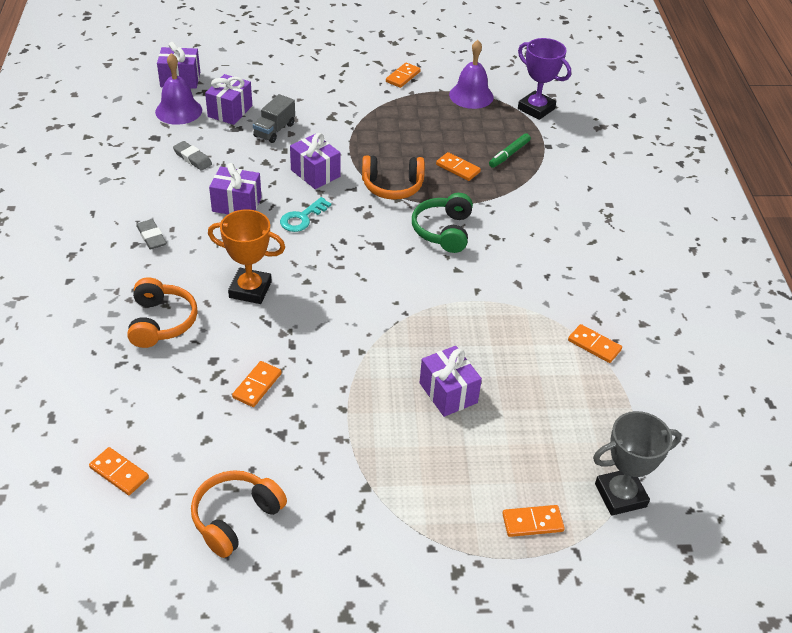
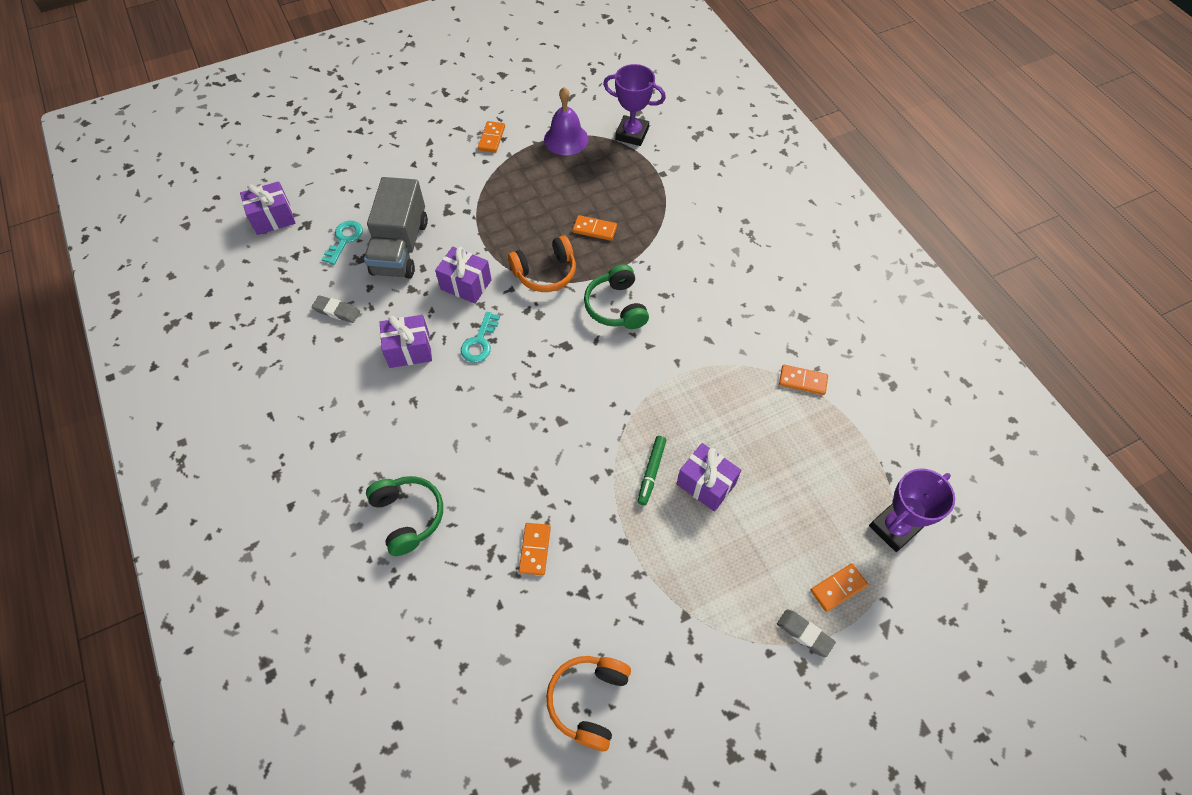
camera: 20 degrees left, 15 degrees up
orange domino [89,447,149,495] -> none
orange headphones [127,277,198,348] -> green headphones [366,476,443,556]
grey eraser [136,219,167,250] -> grey eraser moved to [777,610,836,657]
purple bell [155,53,202,125] -> none
purple gift [205,74,252,125] -> turquoise key [321,221,363,265]
orange trophy [208,209,285,304] -> none
grey truck [253,94,295,143] -> grey truck [364,177,428,278], size x1.83
green marker [489,133,531,168] -> green marker moved to [638,436,667,505]
grey trophy [593,411,681,516] -> purple trophy [869,468,955,552]

